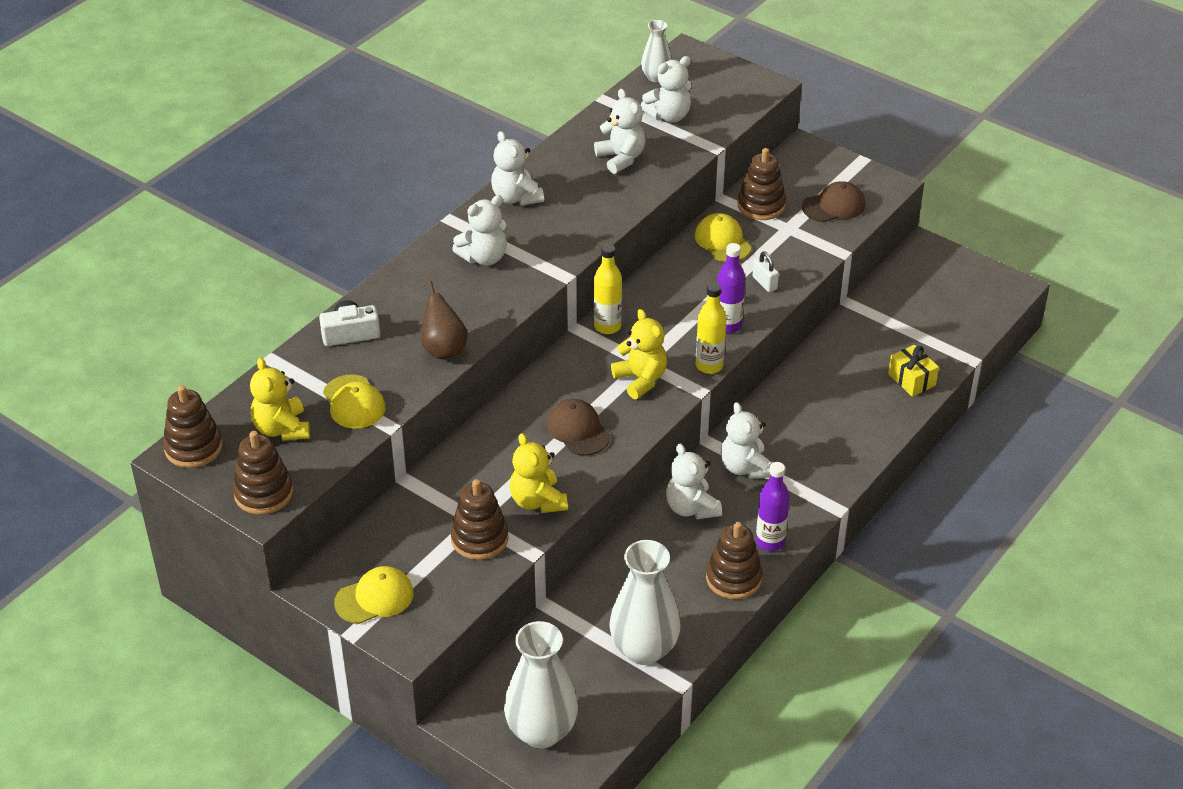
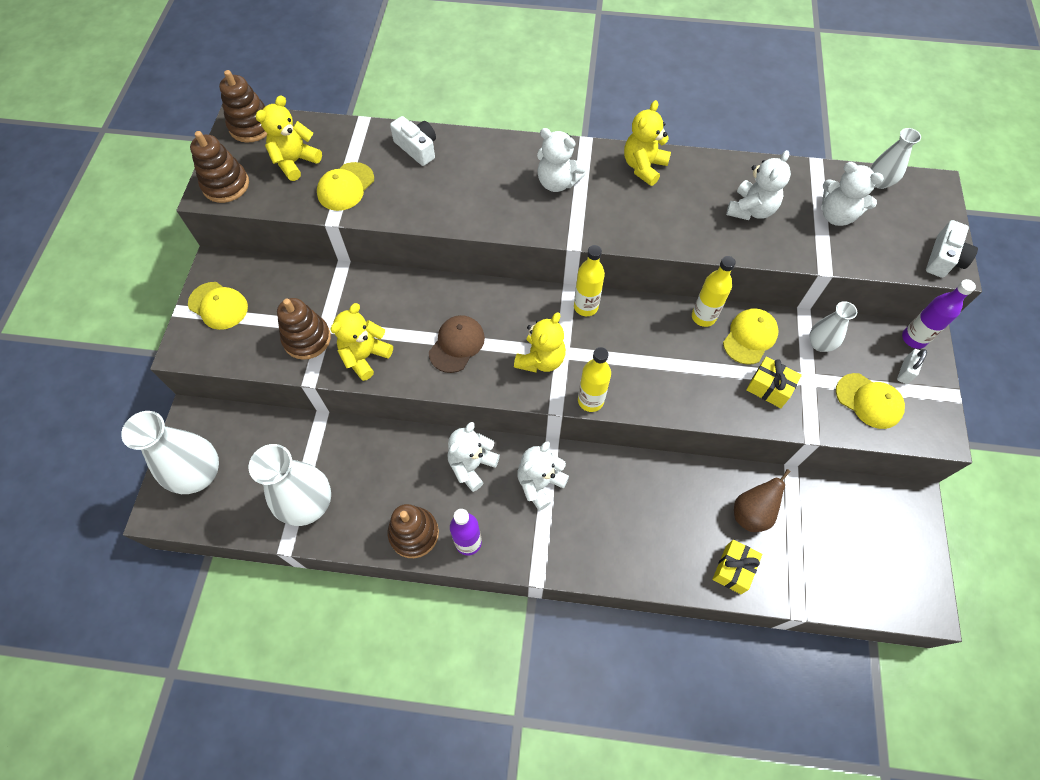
camera: 60 degrees right, 20 degrees up
brown pear [421,281,468,359] -> brown pear moved to [734,469,791,532]
white teddy bear [491,131,544,206] -> yellow teddy bear [624,100,671,186]
purple bottle [717,243,746,333] -> purple bottle moved to [902,279,976,349]
brown stacking toy [737,148,786,220] -> white vase [809,301,857,352]
white padlock [753,251,779,292] -> white padlock moved to [897,349,927,384]
brown cap [802,181,865,222] -> yellow cap [836,373,905,429]
none -> yellow bottle [692,256,736,327]
none -> yellow gift [746,357,802,408]
none -> white camera [926,220,978,278]

